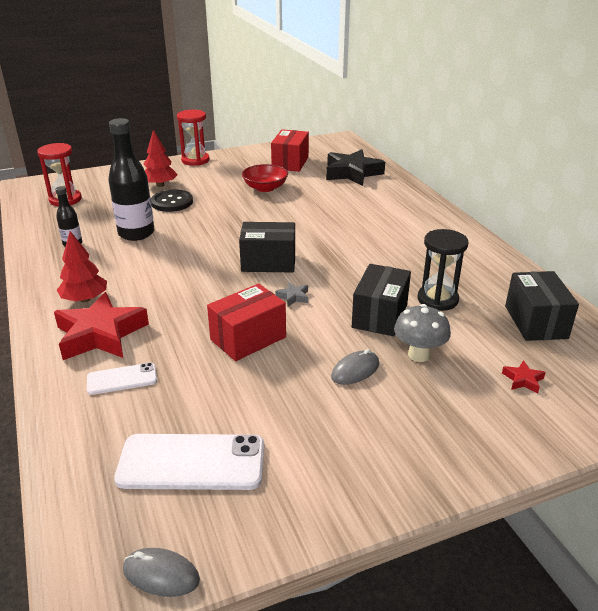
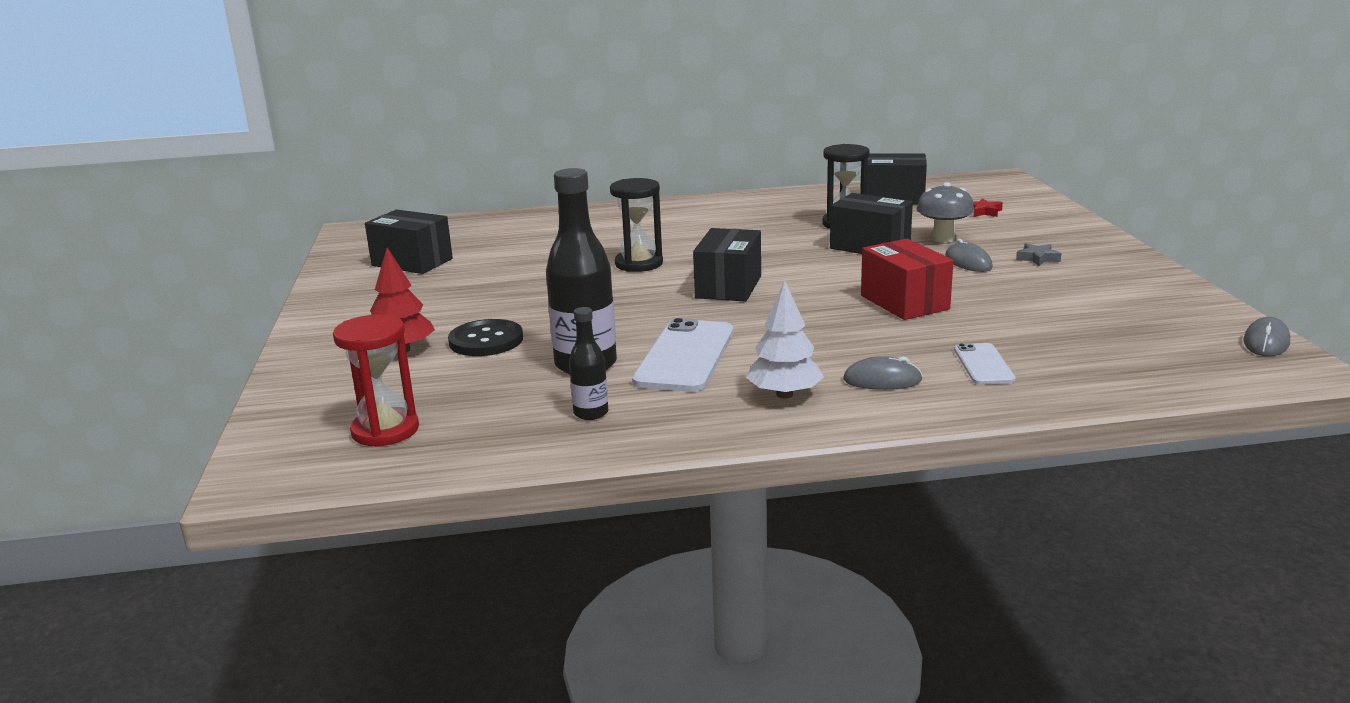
camera: 75 degrees left, 10 degrees down
red star [54,292,149,360] -> grey mouse [843,356,923,390]
red tree [57,231,107,302] -> white tree [746,280,824,399]
white phone [114,434,264,490] -> white phone moved to [632,318,733,392]
red hourglass [177,110,210,166] -> none
red bowl [242,164,288,192] -> none
red box [271,129,309,172] -> black box [365,209,453,274]
grey star [275,282,308,306] -> grey star moved to [1016,243,1061,266]
black star [326,149,385,186] -> none
none -> black hourglass [610,178,663,272]

